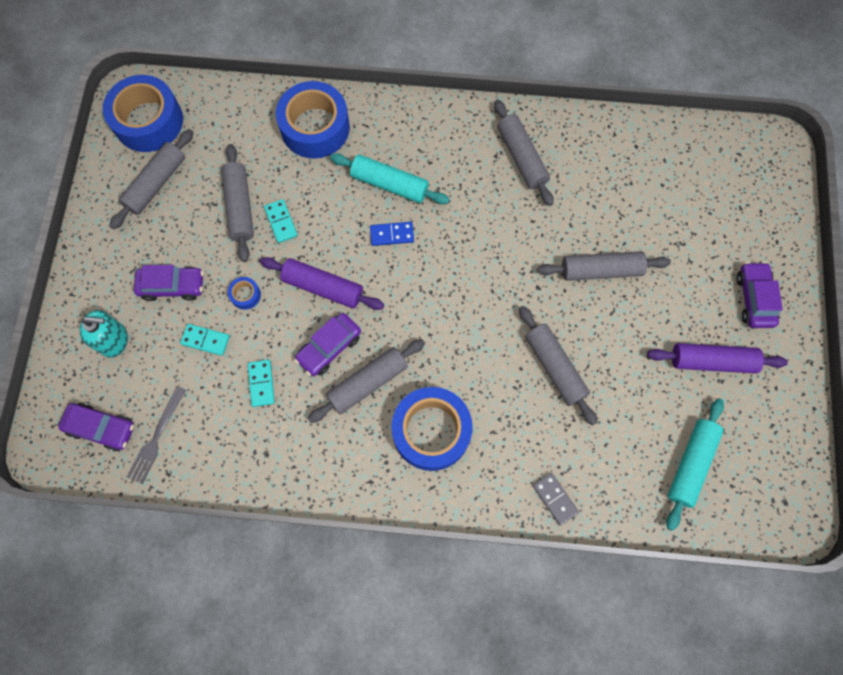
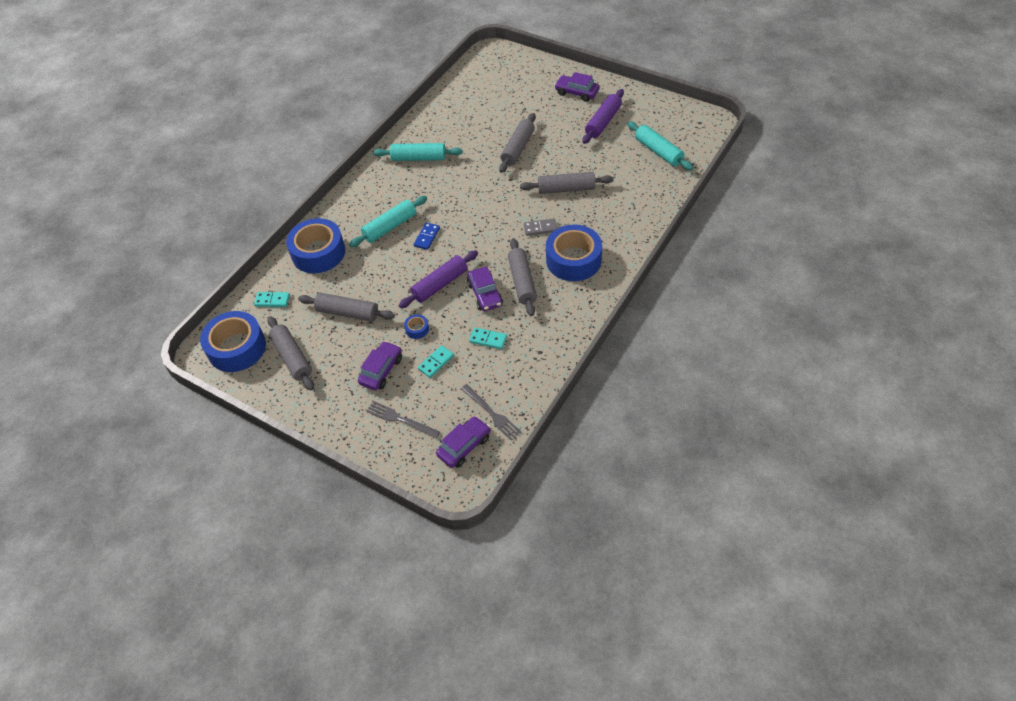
camera: 60 degrees left, 20 degrees down
turquoise soap dispenser [80,310,128,358] -> grey fork [366,401,440,438]
turquoise domino [264,199,298,243] -> turquoise domino moved to [254,292,290,307]
grey rolling pin [494,99,554,206] -> turquoise rolling pin [373,143,463,161]
grey domino [533,473,579,525] -> grey domino moved to [524,218,557,236]

